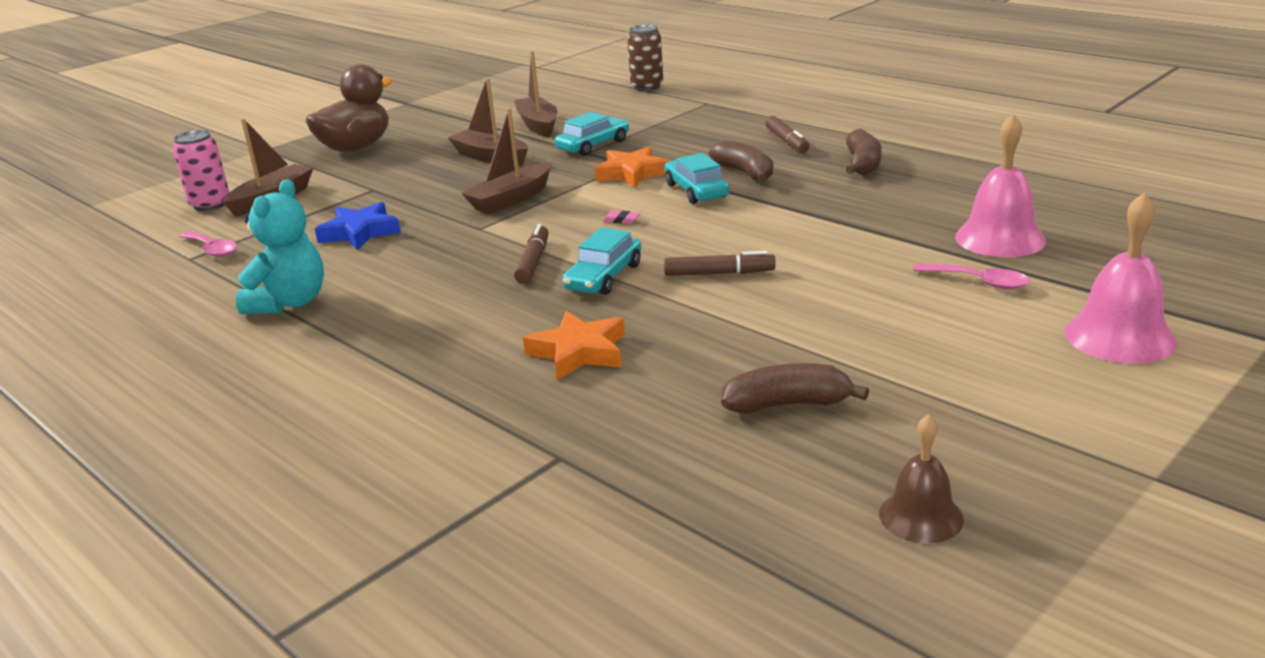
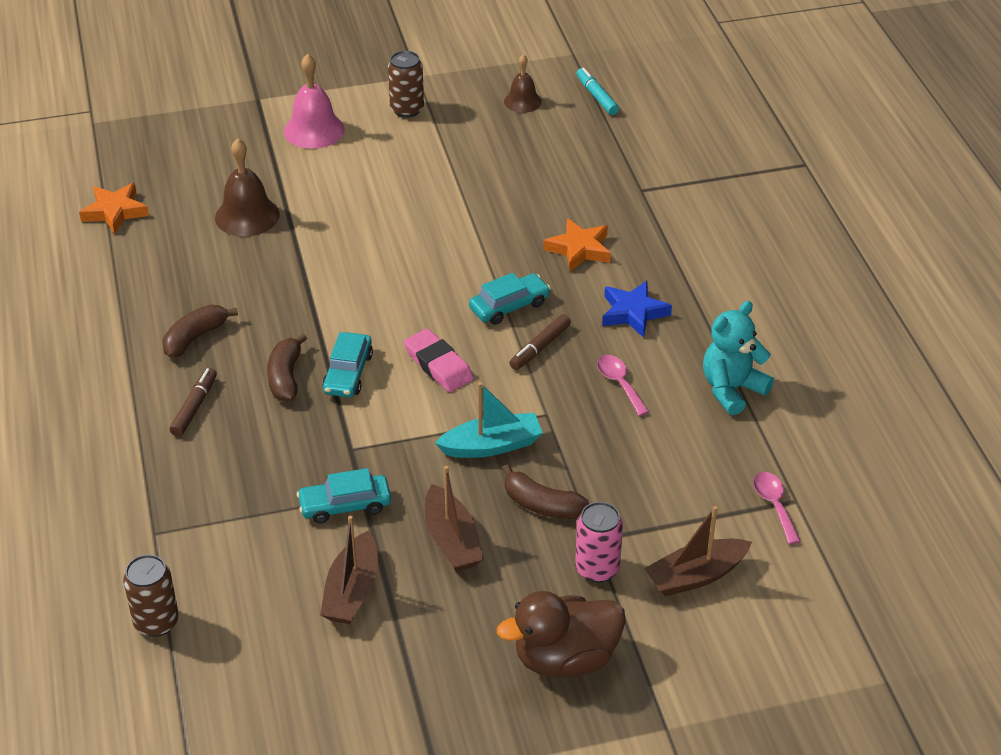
camera: 150 degrees left, 15 degrees up
pink can [173,130,229,211] -> pink can moved to [575,502,623,583]
blue star [315,202,401,250] -> blue star moved to [602,281,672,338]
brown boat [461,108,552,214] -> turquoise boat [435,382,543,458]
orange star [594,146,669,188] -> orange star moved to [79,183,149,234]
pink eraser [603,211,640,224] -> pink eraser [404,329,474,392], size x2.41
brown marker [664,251,776,276] -> none
brown banana [721,363,869,414] -> brown banana moved to [502,464,589,519]
pink spoon [913,263,1030,290] -> pink spoon moved to [597,355,649,416]
pink bell [955,114,1046,257] -> brown bell [215,138,280,237]
none -> brown can [388,51,424,118]
none -> turquoise marker [576,68,619,115]

